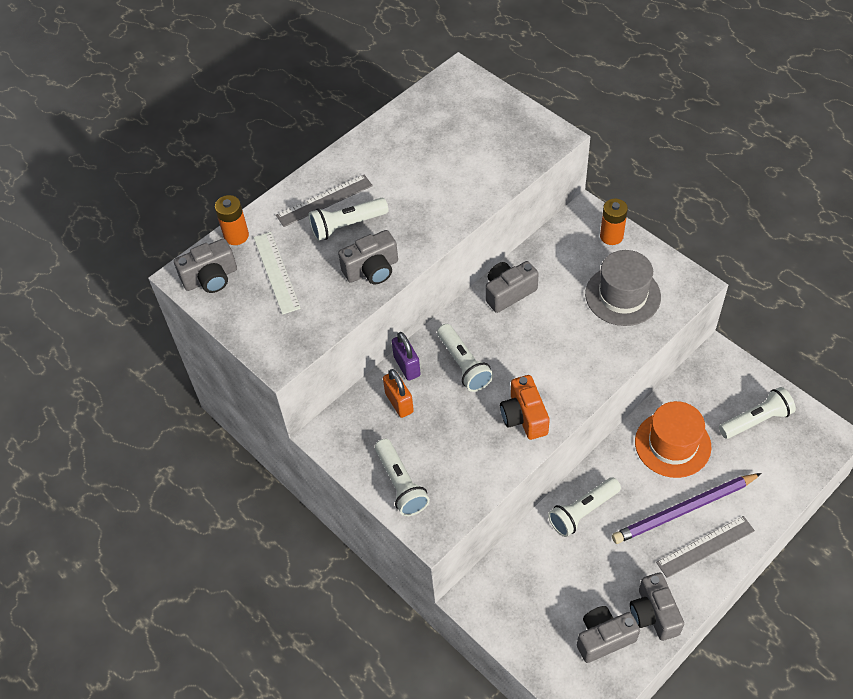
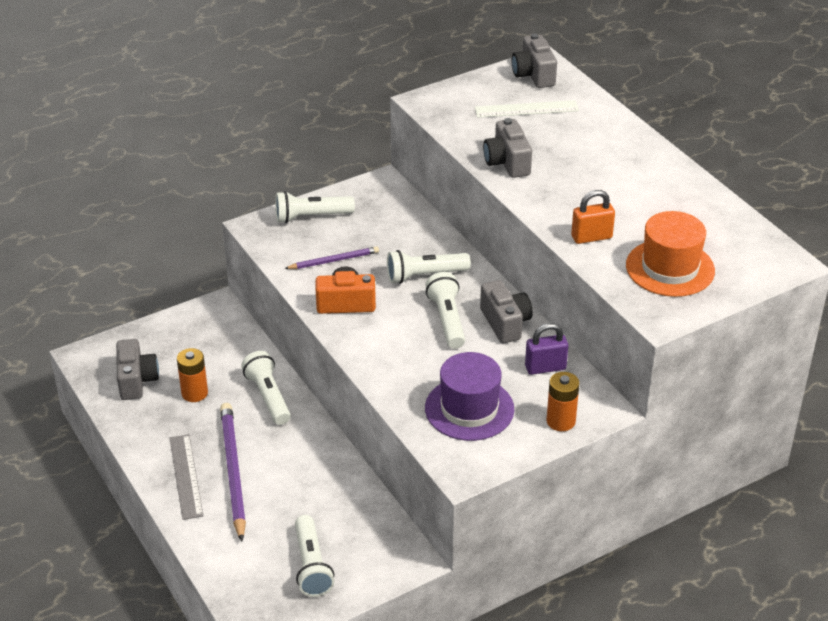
camera: 100 degrees right, 15 degrees down
orange battery [215,195,249,245] -> orange battery moved to [177,348,208,402]
grey ruler [276,175,373,227] -> none
white flashlight [308,198,389,241] -> white flashlight moved to [425,272,465,349]
orange padlock [383,369,414,418] -> orange padlock moved to [571,190,615,244]
purple padlock [392,332,421,381] -> purple padlock moved to [525,323,568,375]
grey hat [585,250,661,326] -> purple hat [425,352,514,441]
grey camera [630,573,684,641] -> none
orange hat [635,401,712,478] -> orange hat moved to [626,211,715,297]
none -> purple pencil [284,246,379,269]

